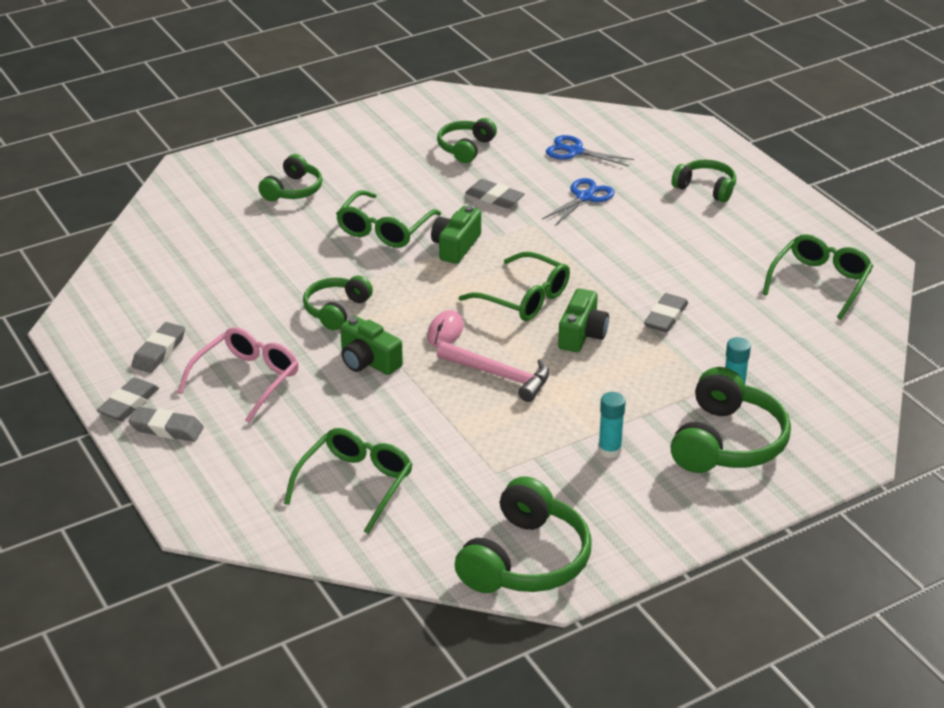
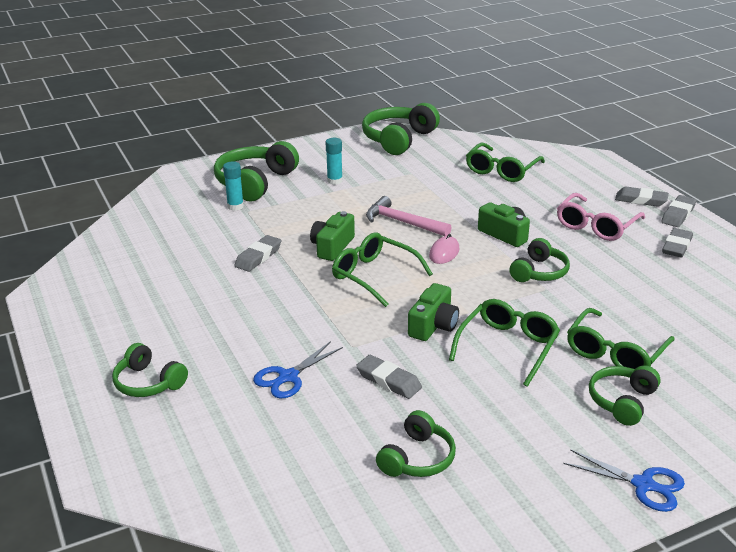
camera: 175 degrees left, 5 degrees down
blue scissors [546,135,634,166] -> blue scissors moved to [563,449,685,512]
green glasses [763,234,873,320] -> green glasses moved to [567,308,675,369]

